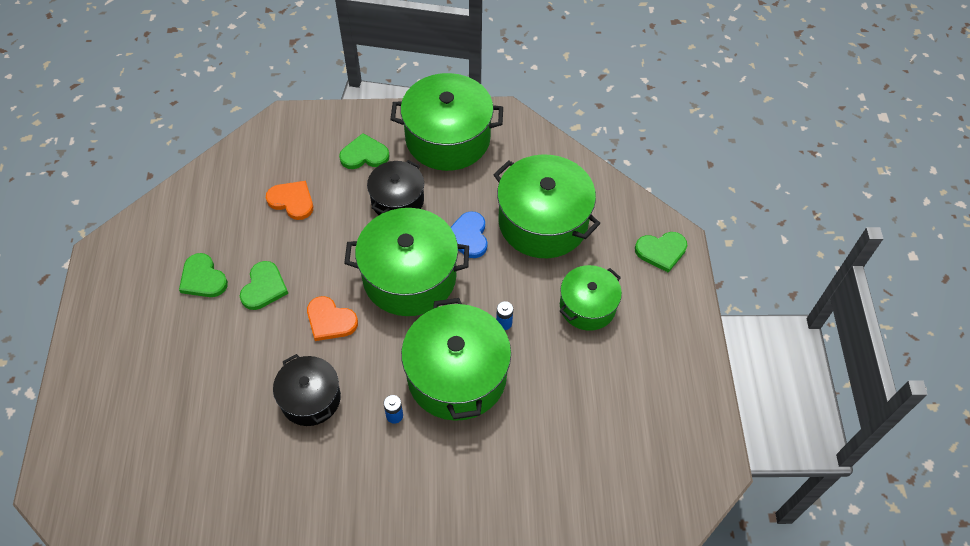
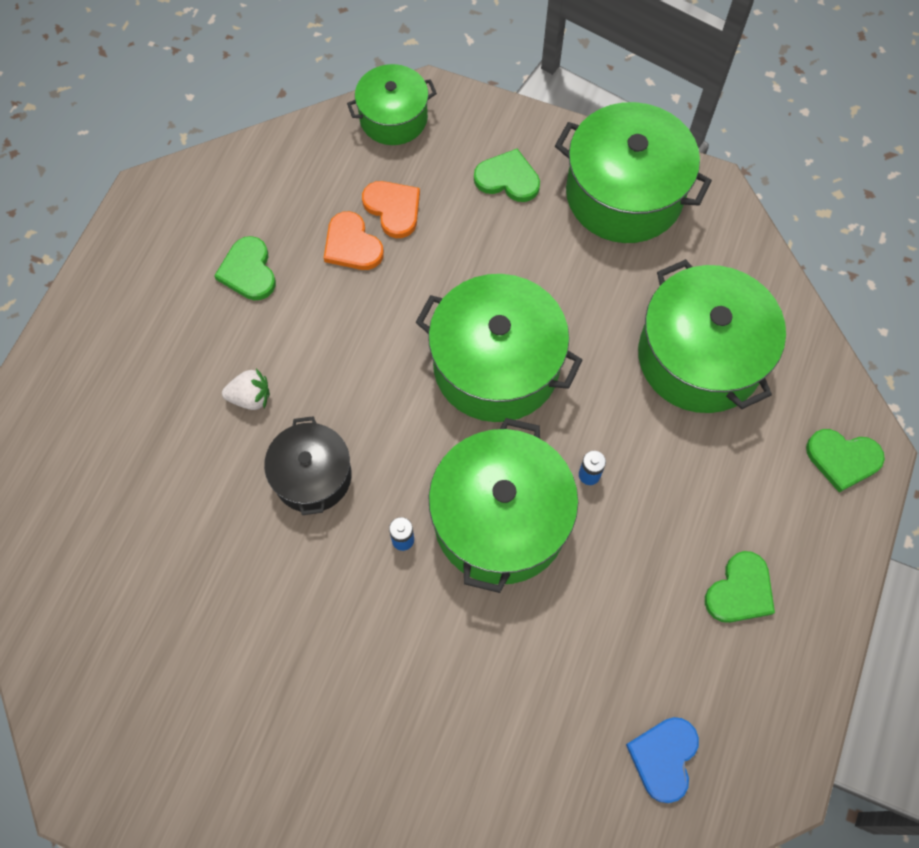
camera: 25 degrees right, 10 degrees up
green heart [240,261,288,310] -> green heart moved to [705,551,775,623]
orange heart [307,296,358,341] -> orange heart moved to [324,211,384,270]
black pot [367,160,424,215] -> none
blue heart [451,211,488,258] -> blue heart moved to [626,717,699,803]
green pot [560,265,622,331] -> green pot moved to [347,64,437,145]
none -> white strawberry [222,369,270,410]

